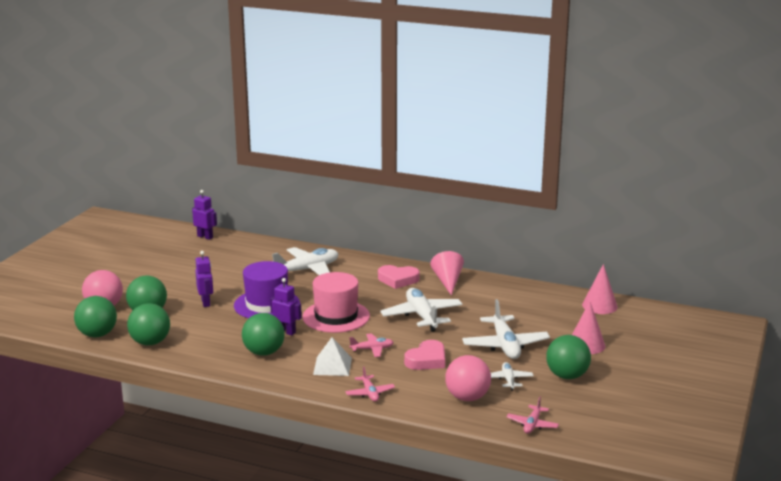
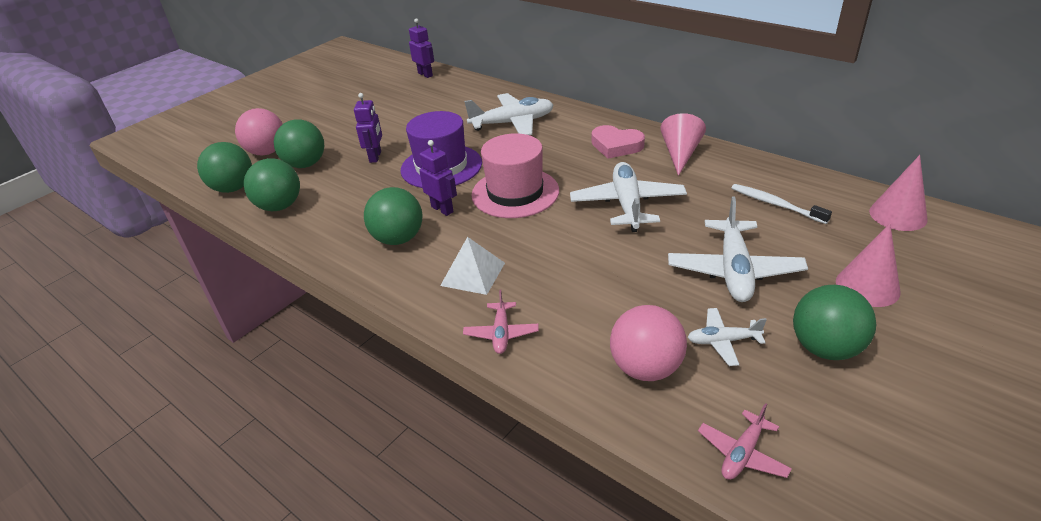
camera: 20 degrees right, 15 degrees up
pink plane [349,333,394,357] -> none
pink heart [404,340,445,370] -> none
white plane [491,362,534,391] -> white plane turned 105 degrees counterclockwise [688,308,767,366]
none -> white toothbrush [732,184,832,224]

